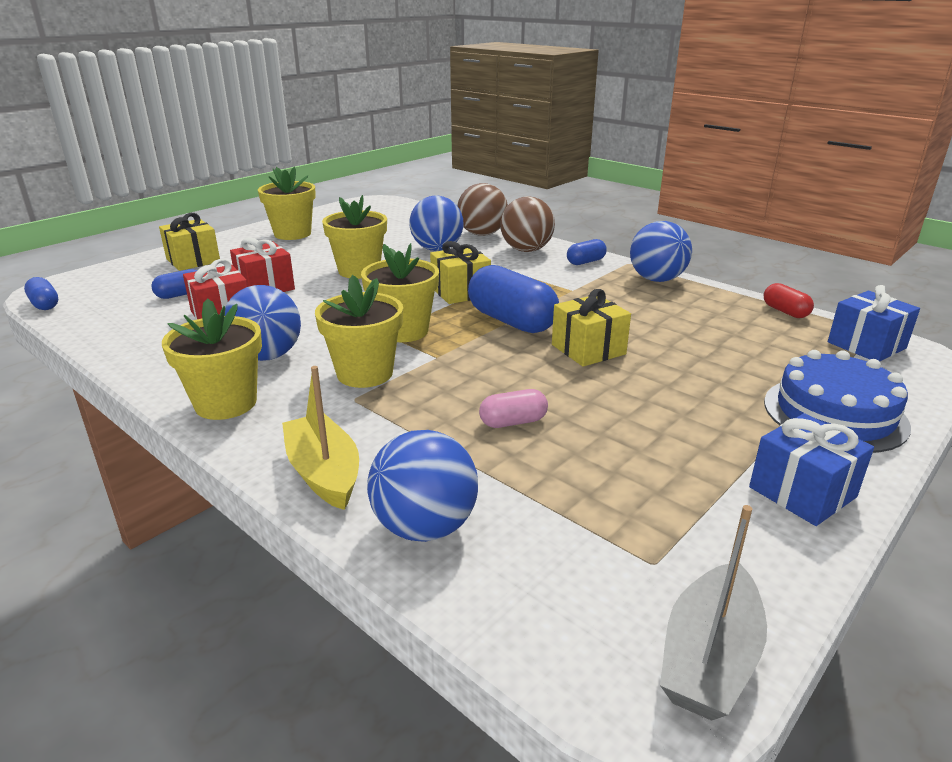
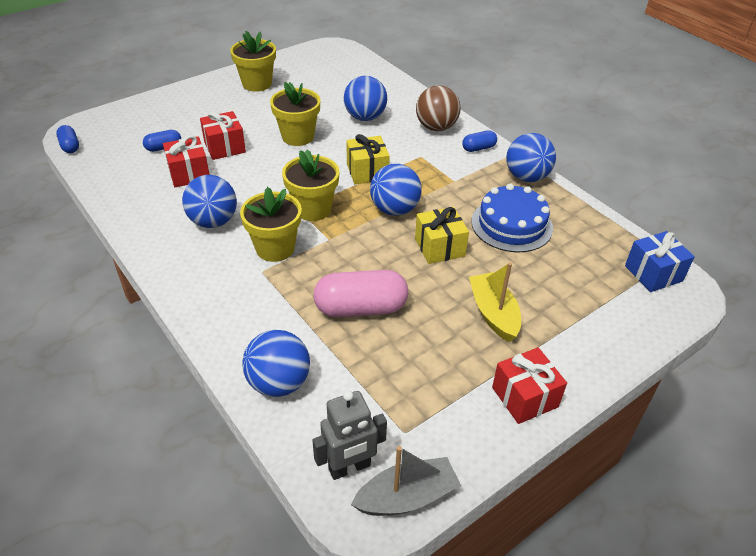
camera: 10 degrees right, 15 degrees up
yellow gift [159,213,220,271] -> none
yellow flower pot [162,298,262,420] -> none
yellow boat [282,366,359,510] -> yellow boat moved to [469,262,521,342]
brown ball [457,183,508,236] -> none
blue capsule [468,265,559,333] -> blue ball [370,164,422,216]
pink capsule [479,389,548,428] -> pink capsule [313,270,408,317], size x1.96
grey boat [660,505,767,721] -> grey boat turned 150 degrees counterclockwise [351,446,461,516]
blue gift [749,413,874,526] -> red gift [492,347,567,424]
red capsule [764,283,814,318] -> none
blue cake [764,350,911,453] -> blue cake moved to [471,184,553,252]
none -> grey robot [312,390,387,480]

